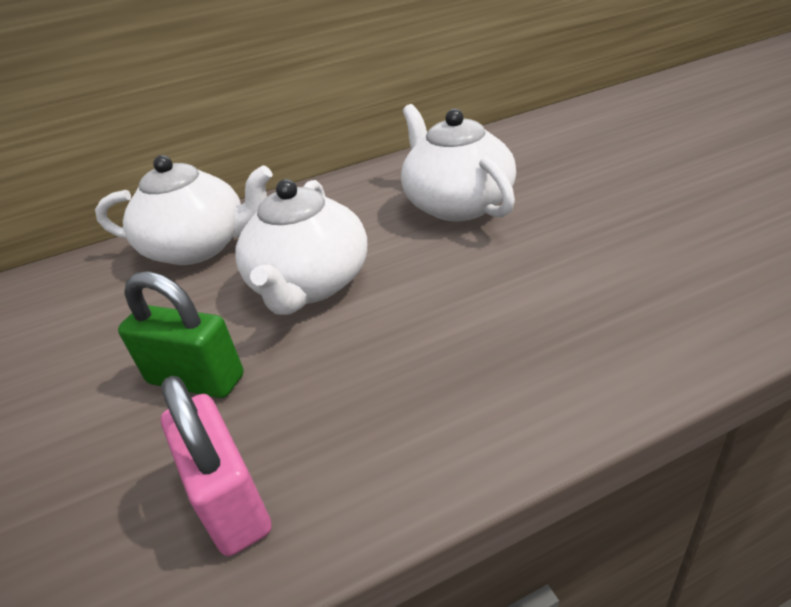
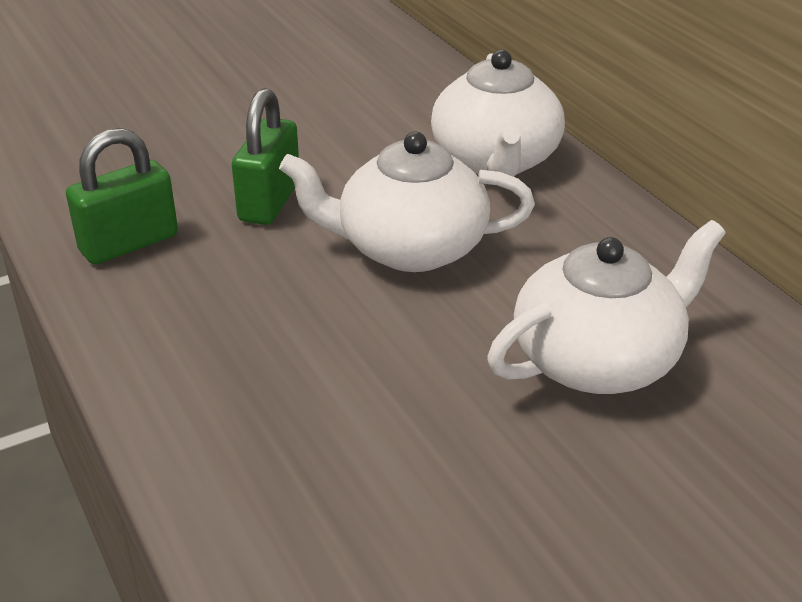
camera: 80 degrees right, 0 degrees up
pink padlock [161,376,272,556] -> green padlock [66,128,178,264]

